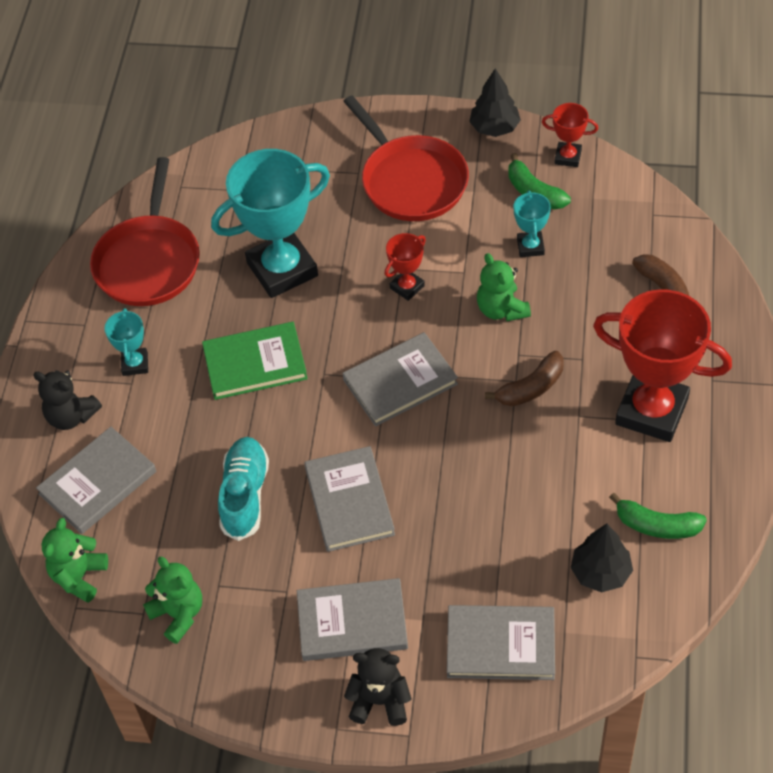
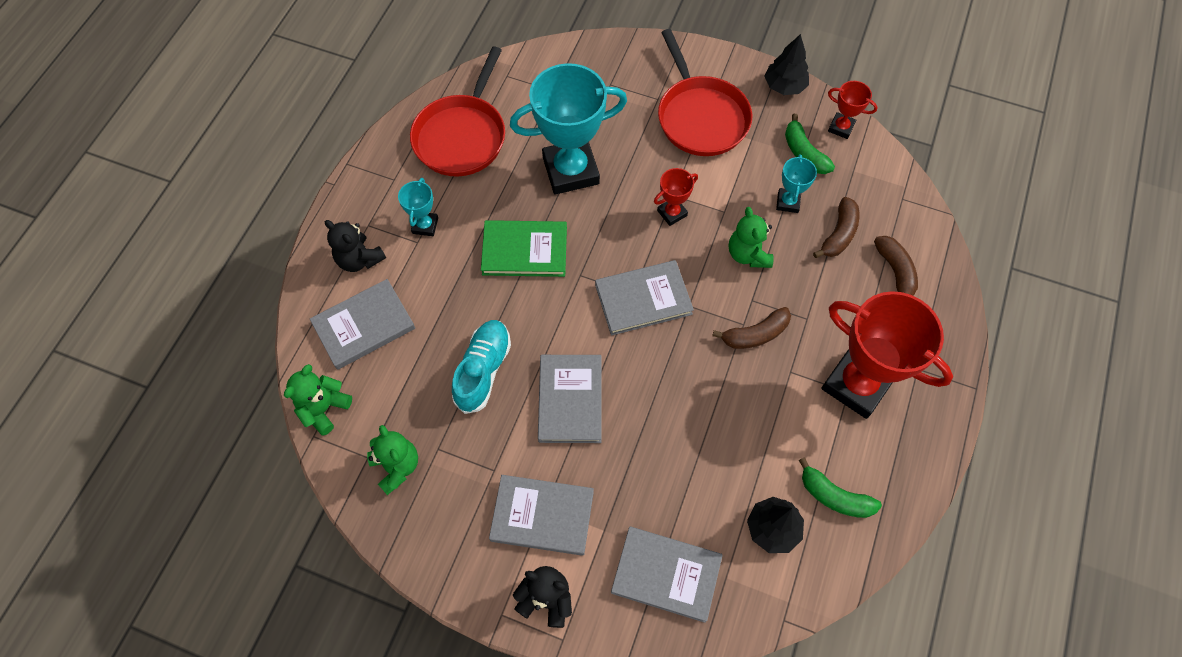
camera: 10 degrees right, 10 degrees up
none -> brown banana [813,197,859,258]

